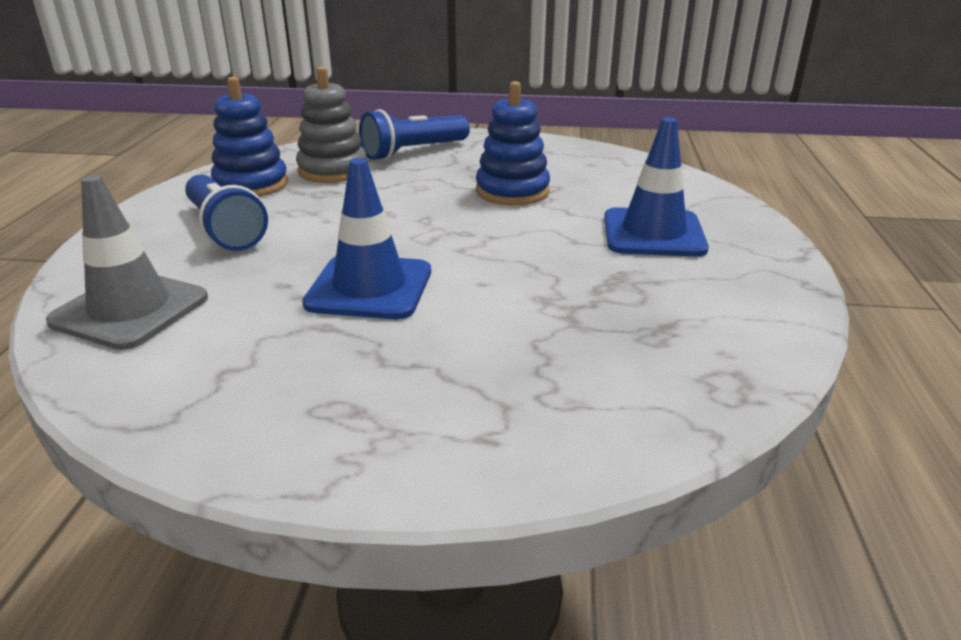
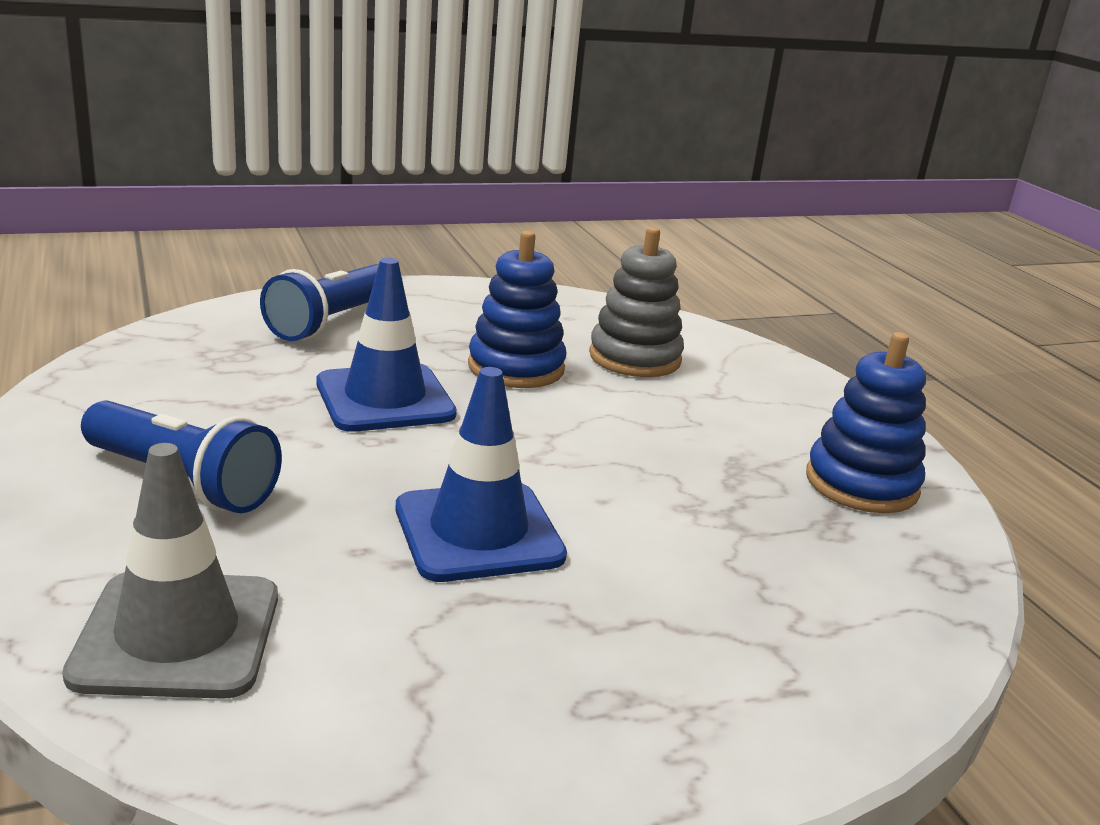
camera: 30 degrees left, 5 degrees down
blue stacking toy [211,77,288,197] -> blue stacking toy moved to [806,332,926,513]
grey stacking toy [296,67,366,183] -> grey stacking toy moved to [589,227,684,377]
blue traffic cone [604,117,709,257] -> blue traffic cone moved to [316,258,457,432]

